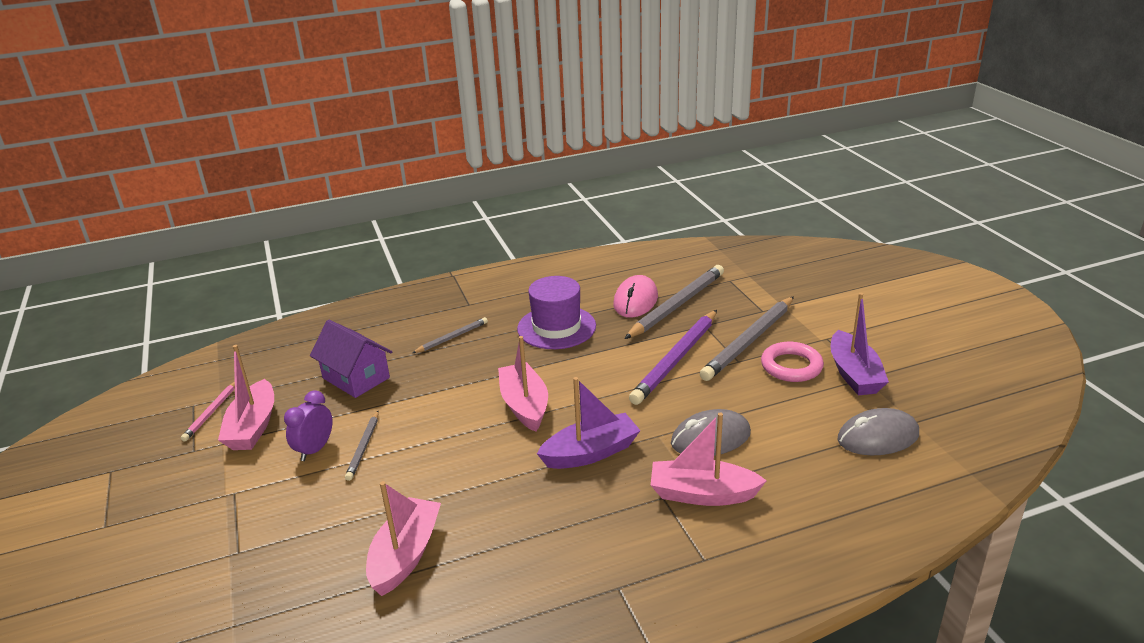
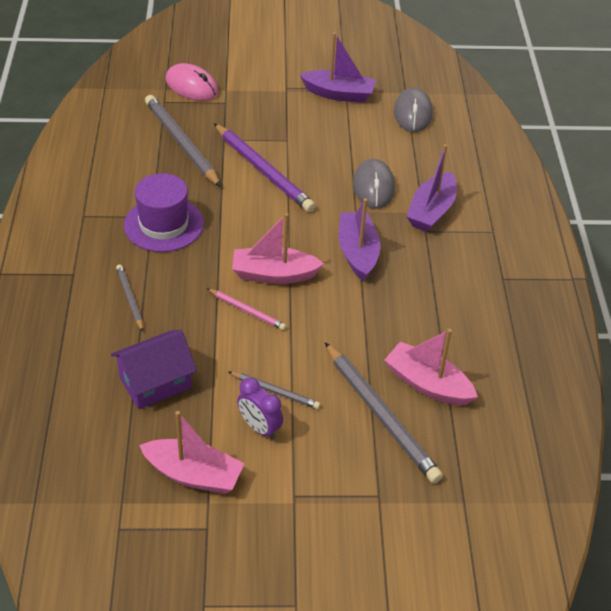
camera: 75 degrees left, 15 degrees up
pink pencil [181,382,235,442] -> pink pencil moved to [207,288,286,330]
pink mouse [613,275,658,318] -> pink mouse moved to [166,63,218,101]
pink boat [651,413,767,506] -> purple boat [406,144,457,232]
grey pencil [700,296,794,381] -> grey pencil moved to [325,342,443,484]
pink ring [761,342,824,382] -> none

